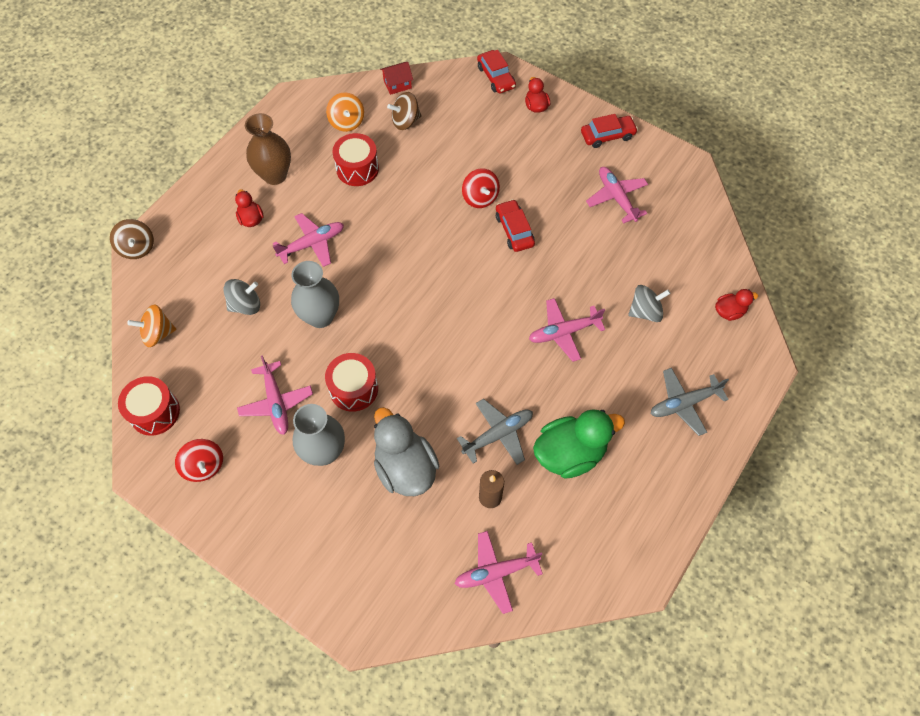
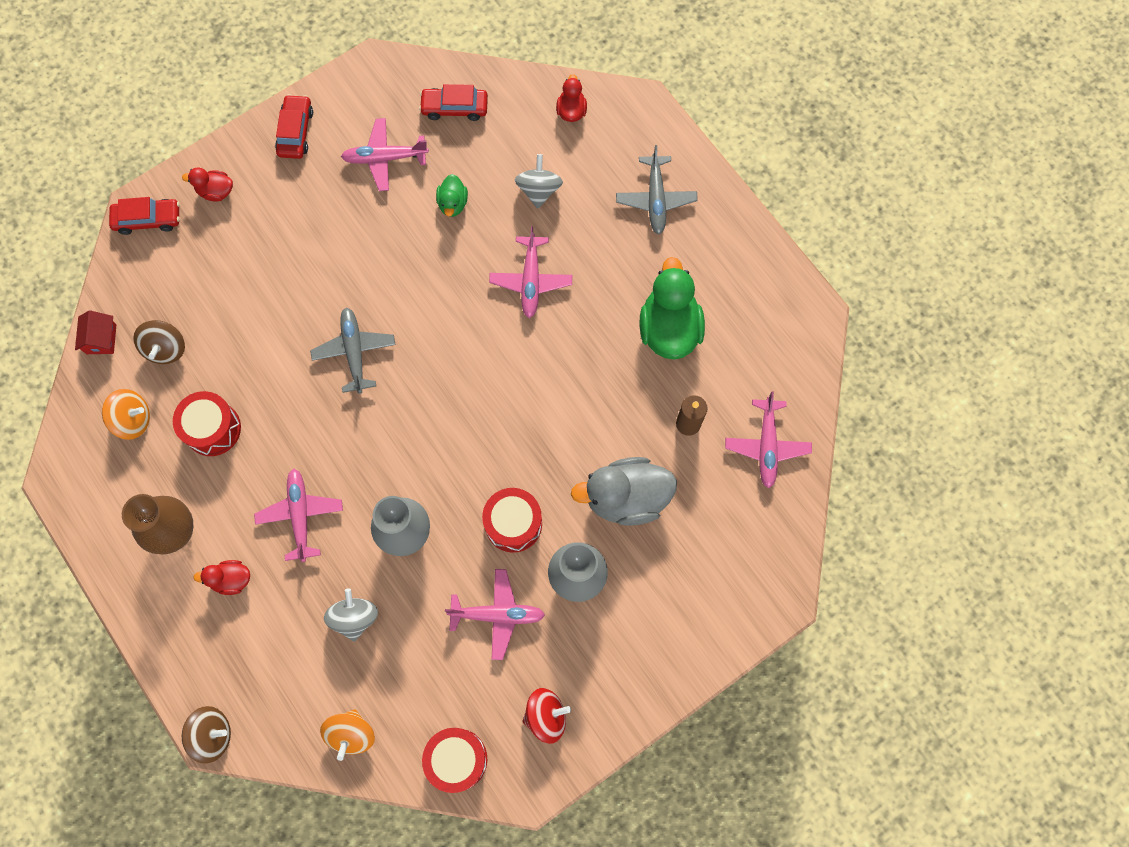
camera: 70 degrees left, 10 degrees up
grey plane [457,399,533,465] -> grey plane moved to [310,307,396,394]
red spinning top [462,168,500,208] -> none
red car [496,199,535,252] -> red car moved to [419,84,488,121]
none -> green duck [436,174,468,217]

